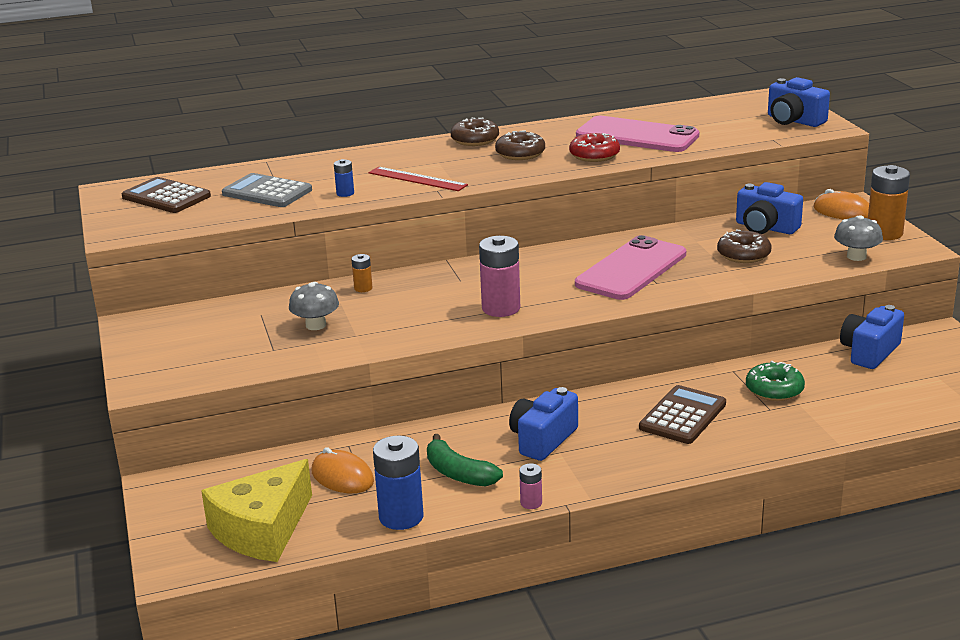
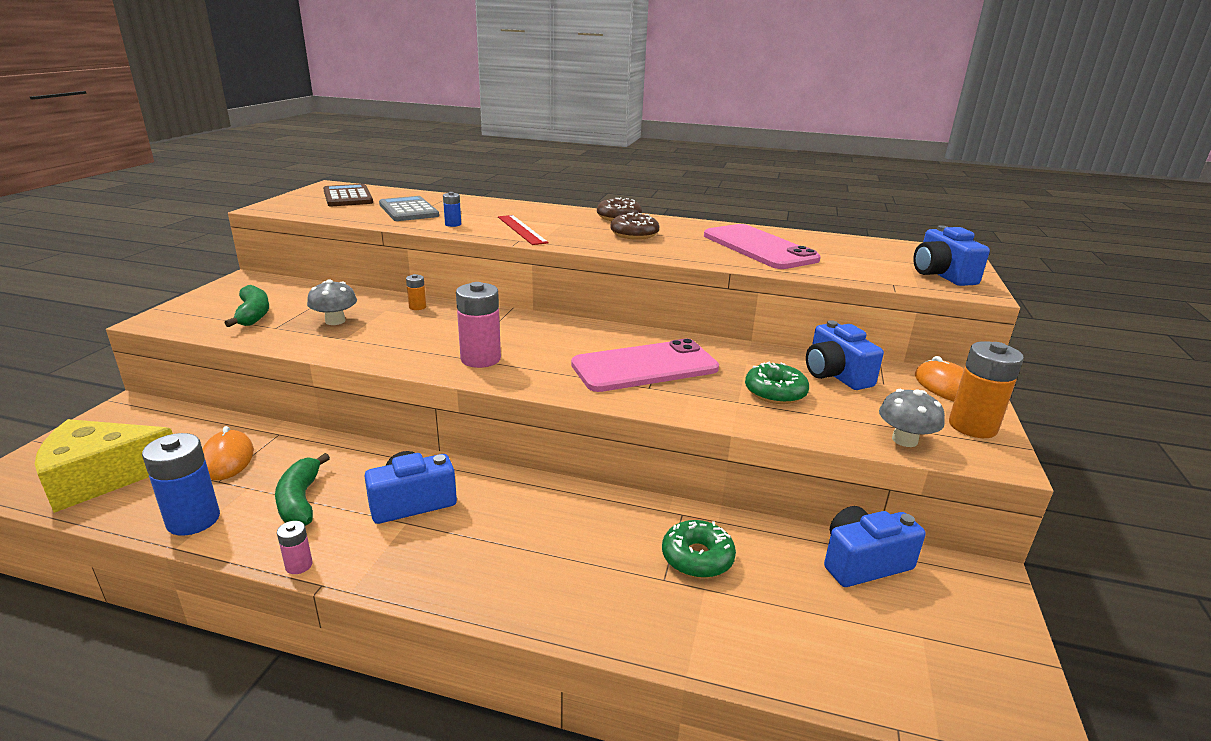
camera: 30 degrees right, 0 degrees up
red donut [569,133,620,162] -> none
brown calculator [639,385,726,444] -> none
brown donut [717,230,771,263] -> green donut [745,361,809,404]
none -> green banana [225,285,269,327]

